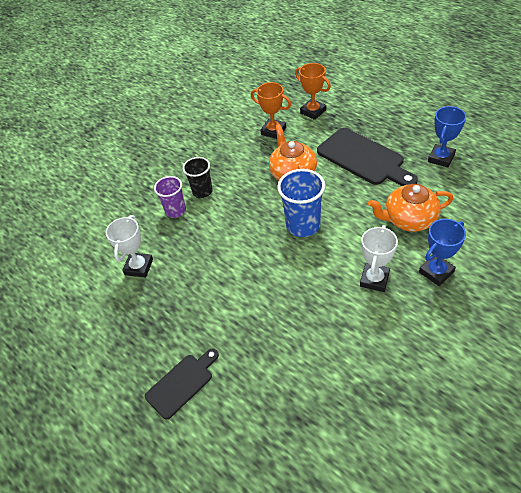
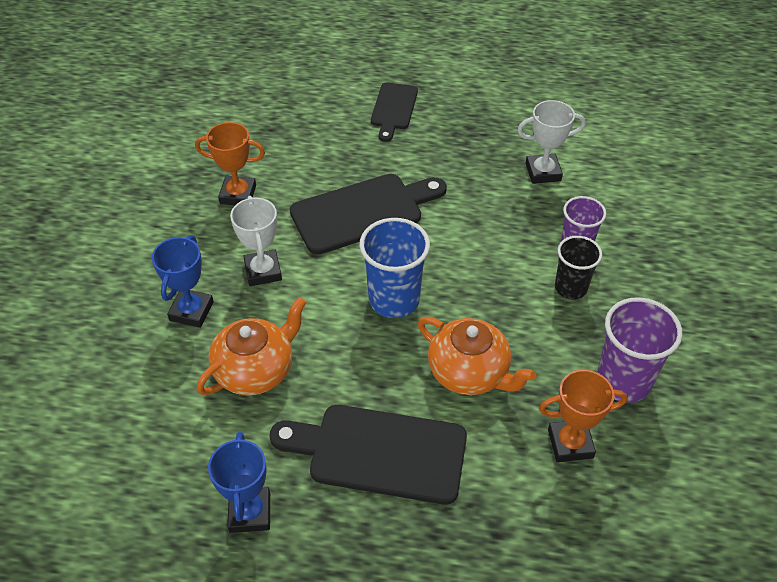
camera: 140 degrees right, 0 degrees up
white trophy [106,215,153,277] -> white trophy turned 75 degrees counterclockwise [517,100,586,184]
orange trophy [295,63,331,120] -> orange trophy moved to [195,122,265,205]
none -> black cutting board [290,174,447,255]
none -> purple cup [597,297,682,403]

